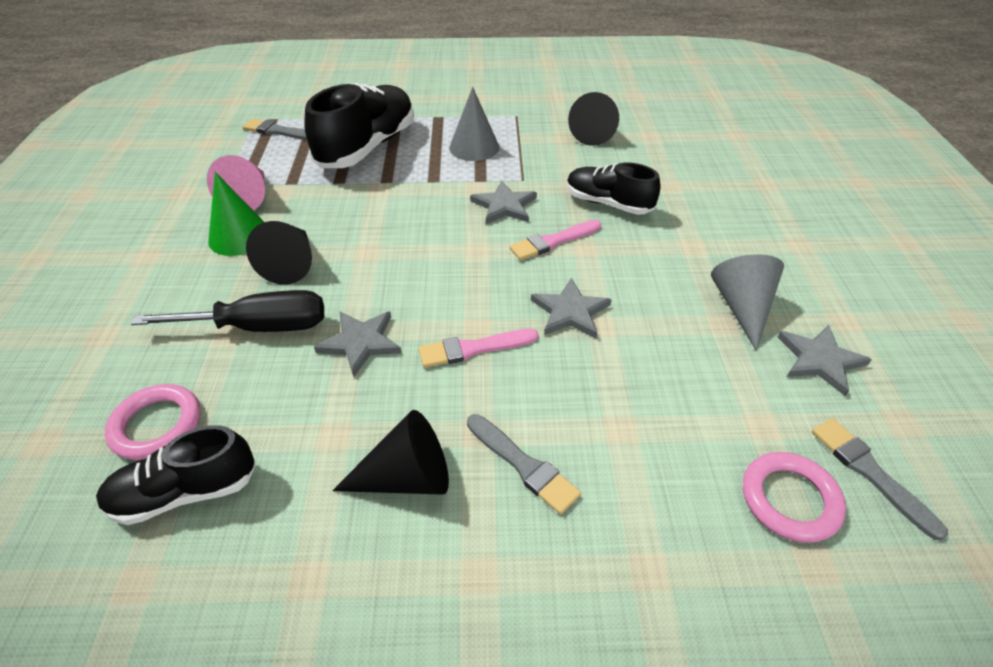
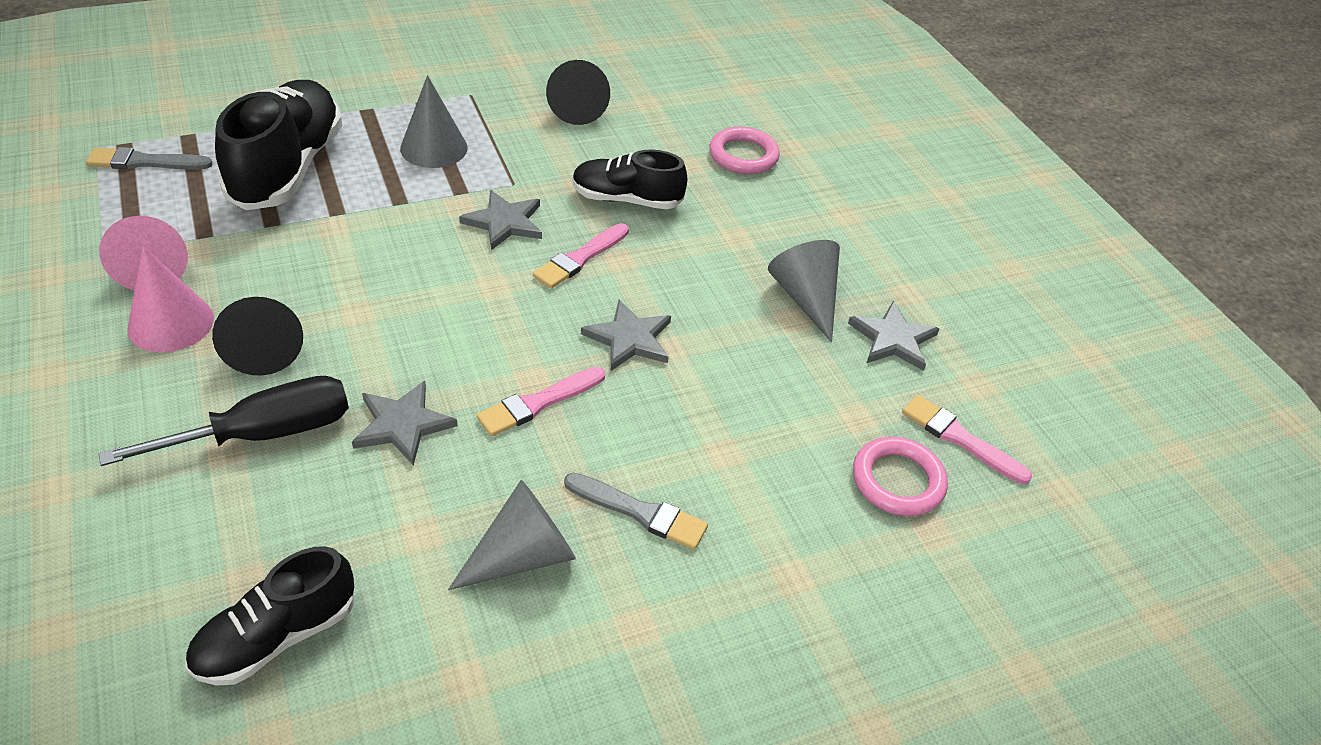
camera: 25 degrees left, 0 degrees up
pink ring [105,384,201,460] -> pink ring moved to [709,127,780,174]
green cone [208,172,264,256] -> pink cone [127,246,214,353]
black cone [332,410,449,495] -> grey cone [448,480,576,590]
grey brush [812,418,948,541] -> pink brush [902,395,1032,484]

